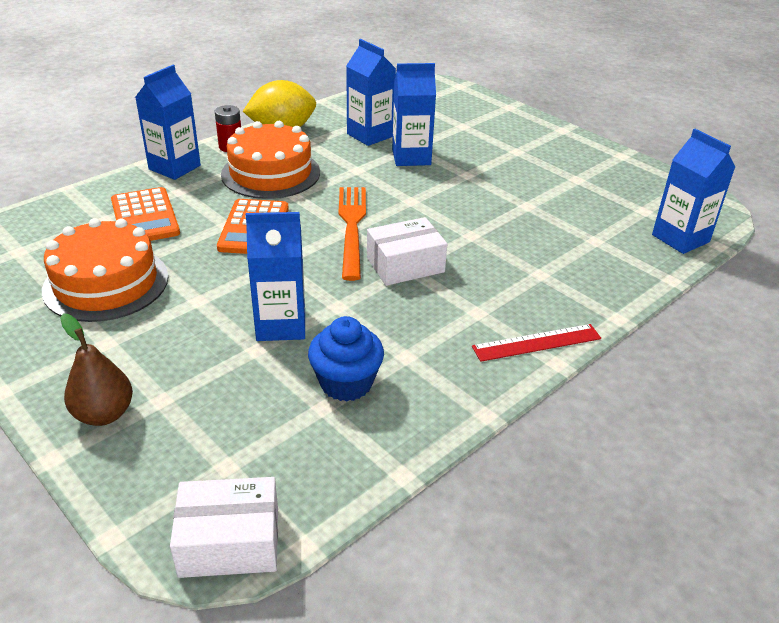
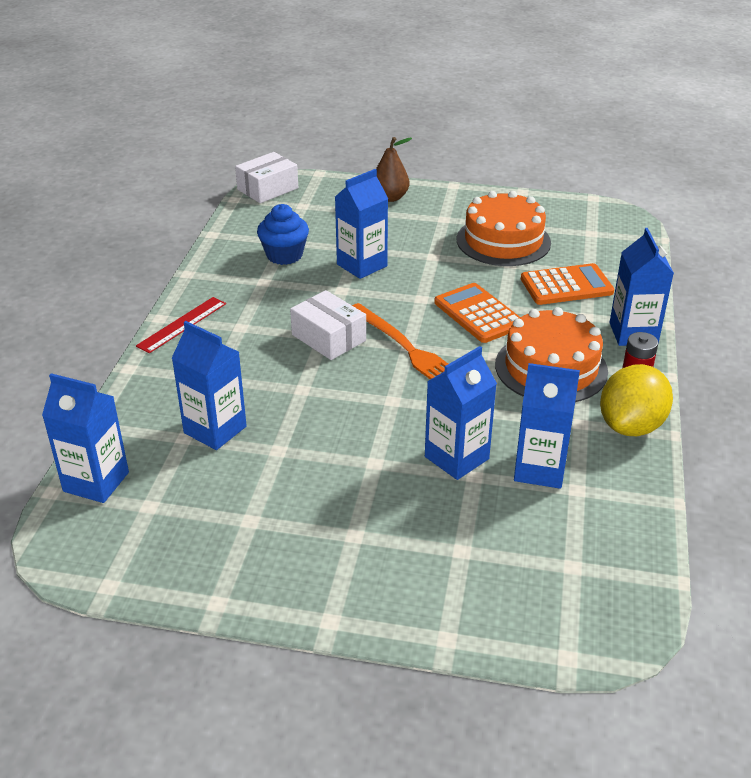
camera: 145 degrees right, 0 degrees up
orange calculator [111,187,180,241] -> orange calculator turned 135 degrees clockwise [521,263,614,305]
white box [367,217,447,286] -> white box turned 75 degrees counterclockwise [290,290,366,360]
none -> blue carton [171,321,247,450]

